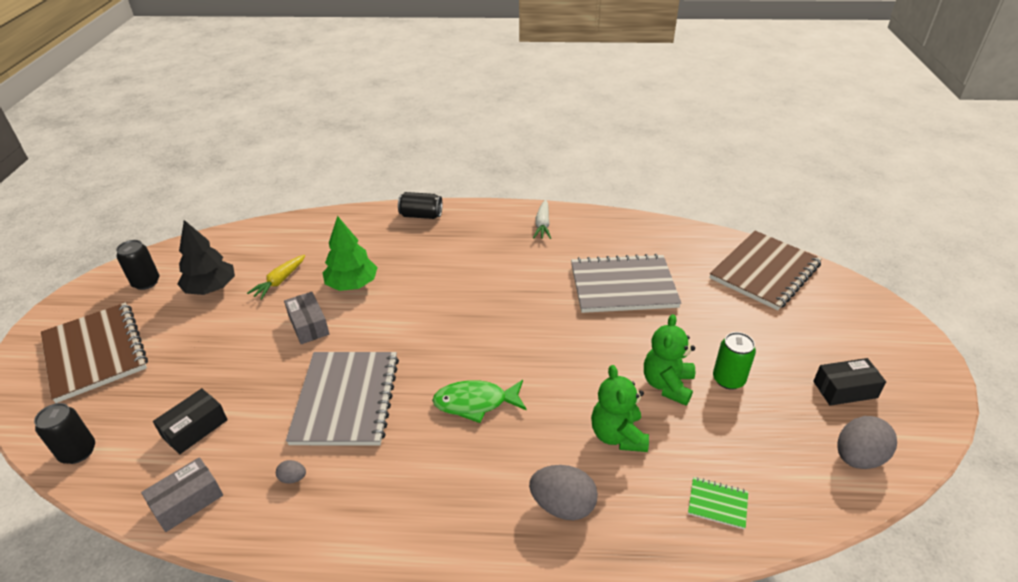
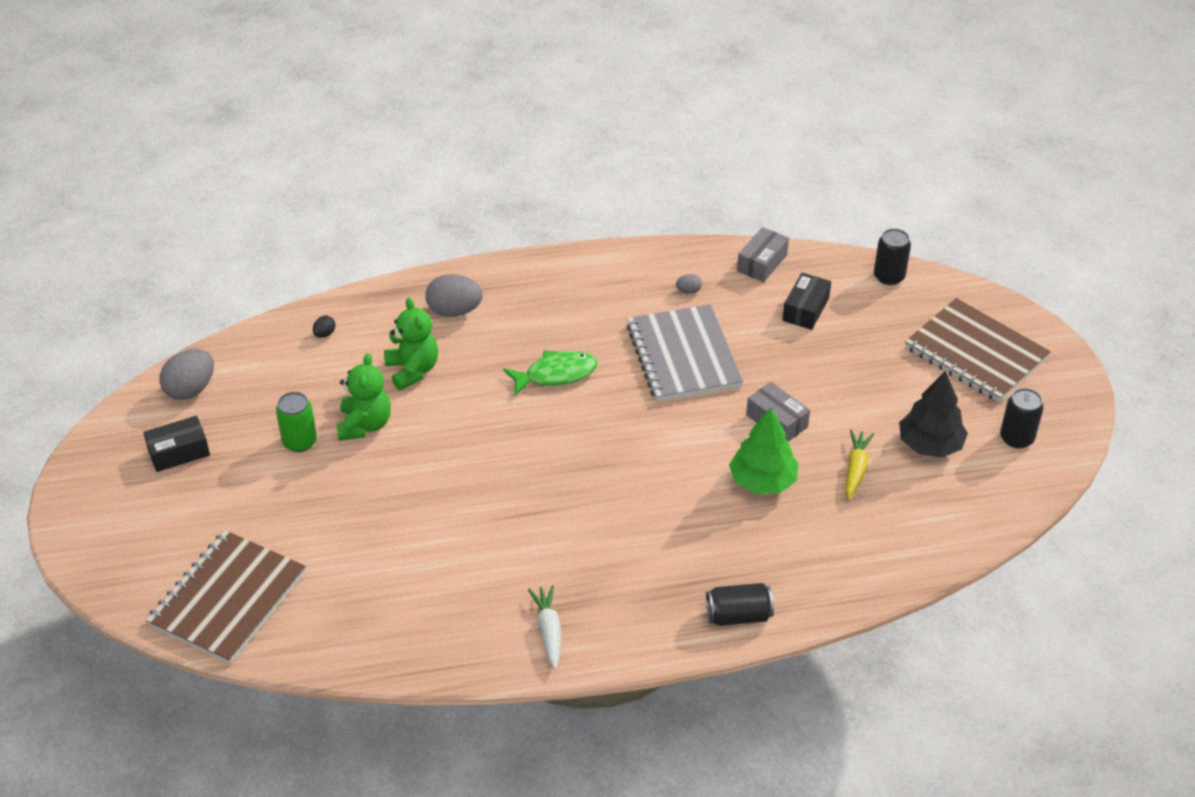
camera: 165 degrees right, 5 degrees up
grey notebook [571,254,681,313] -> none
green notebook [688,477,748,529] -> black egg [313,316,335,338]

